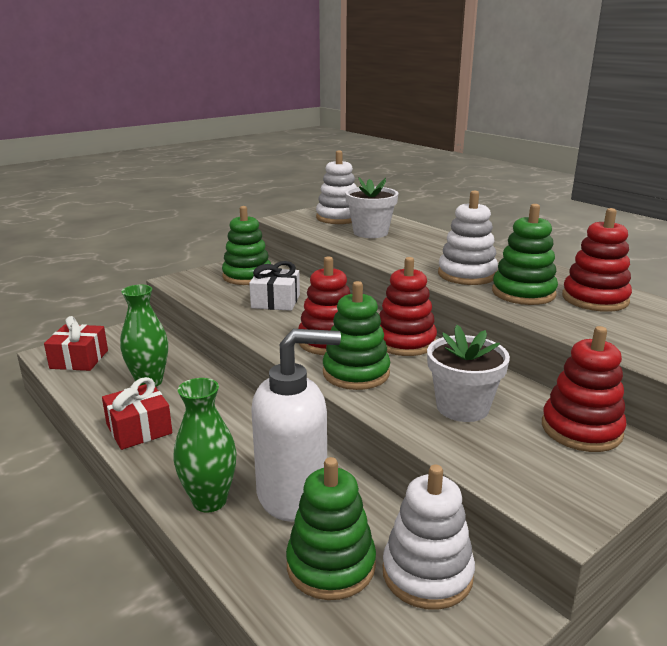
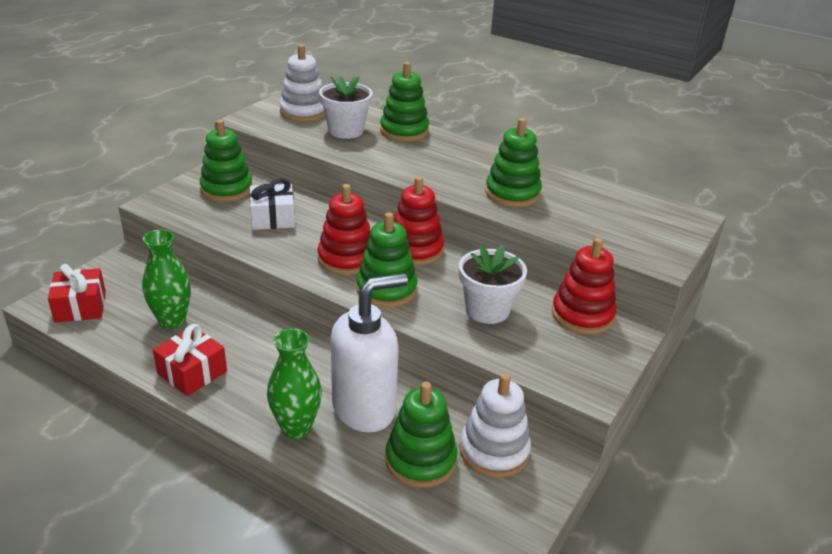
camera: 20 degrees left, 10 degrees up
white stacking toy [438,190,498,285] -> none
red stacking toy [562,208,632,312] -> none
none -> green stacking toy [380,62,429,142]

